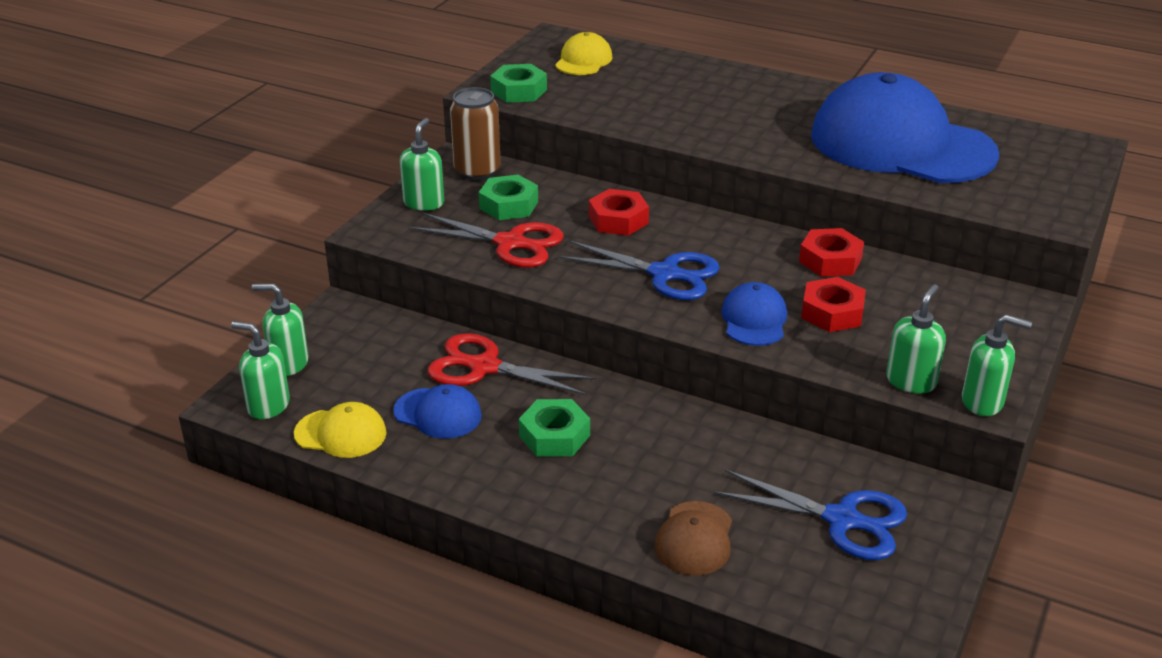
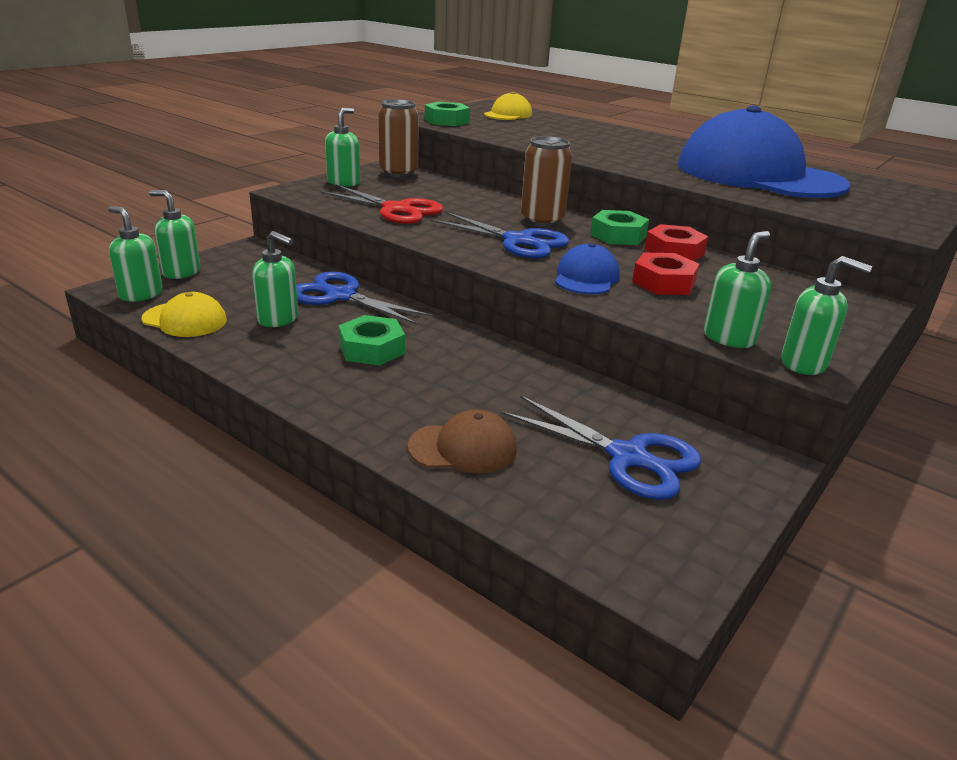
camera: 10 degrees right, 5 degrees down
blue cap [393,384,482,439] -> green soap dispenser [252,231,298,327]
red scissors [428,334,596,395] -> blue scissors [296,272,433,325]
green nut [479,175,538,220] -> green nut moved to [590,210,649,245]
red nut [589,189,649,236] -> none
brown cap [654,501,732,576] -> brown cap turned 120 degrees counterclockwise [407,409,517,473]
none -> brown can [521,136,572,227]

